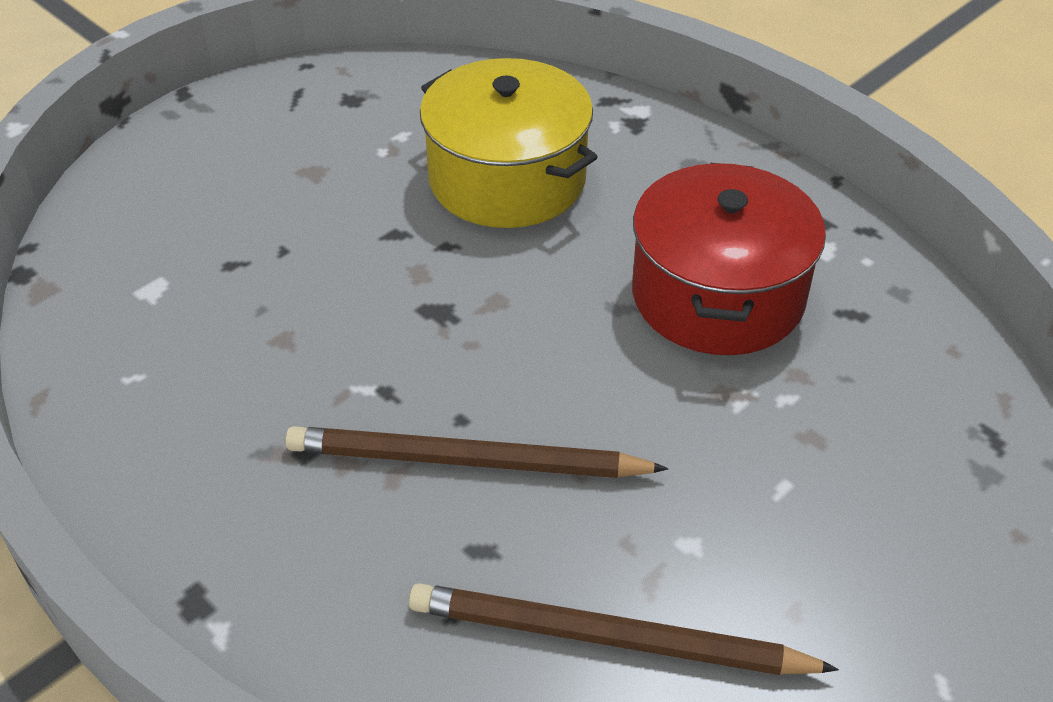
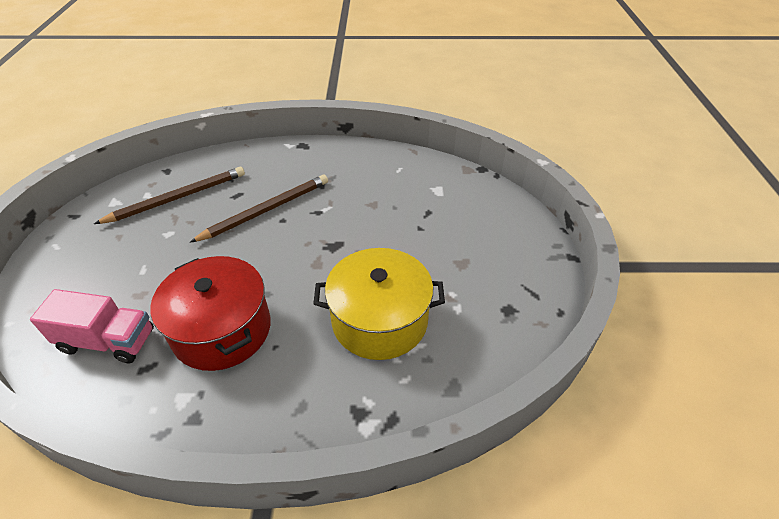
camera: 135 degrees right, 0 degrees up
none -> pink truck [30,289,154,363]

